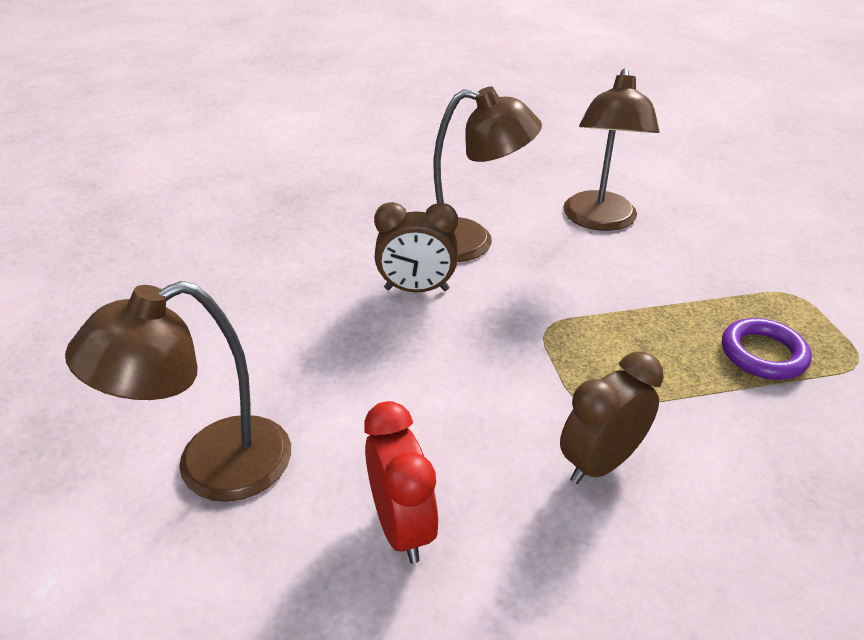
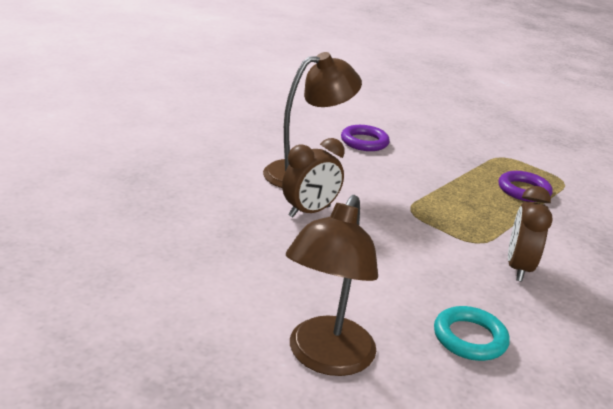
camera: 40 degrees left, 10 degrees down
red clock [364,401,439,564] -> turquoise ring [434,306,510,361]
brown lamp [563,68,659,231] -> purple ring [341,125,390,151]

